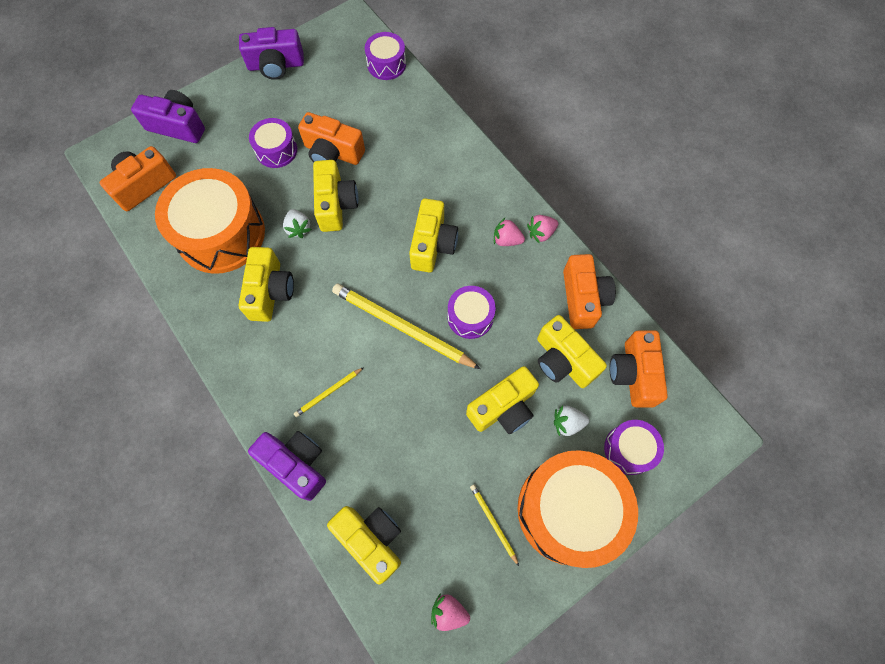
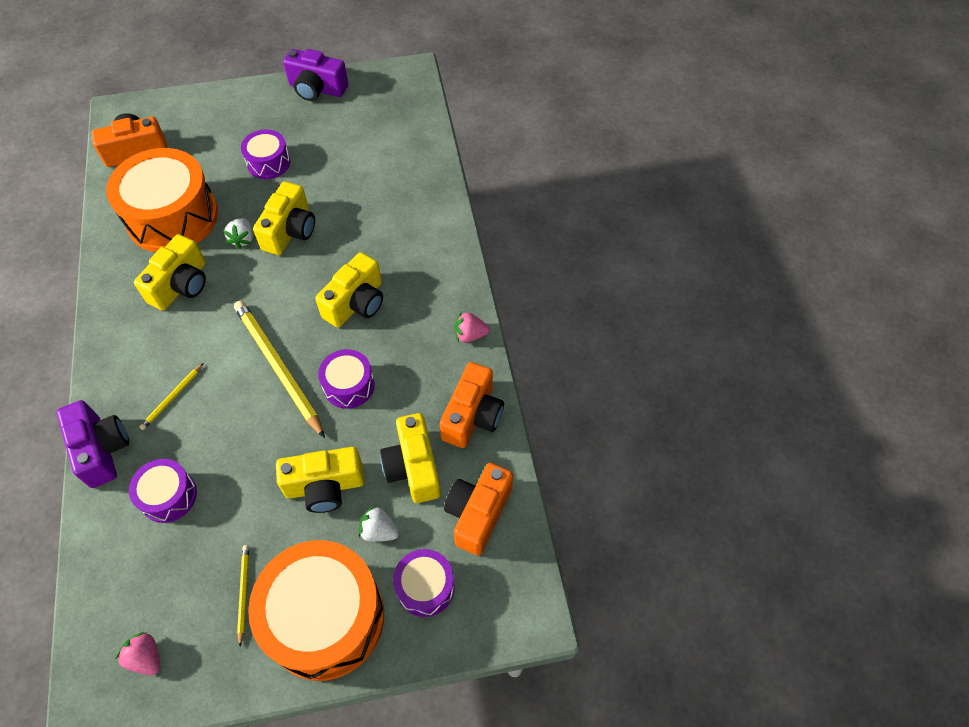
camera: 25 degrees right, 10 degrees down
purple camera [131,90,205,143] -> none
yellow pencil [294,367,364,417] -> yellow pencil turned 45 degrees counterclockwise [139,363,203,430]
orange camera [298,112,365,165] -> none
yellow camera [327,506,401,584] -> none
purple drum [365,32,406,80] -> purple drum moved to [129,459,197,523]
pink strawberry [494,218,525,246] -> none

